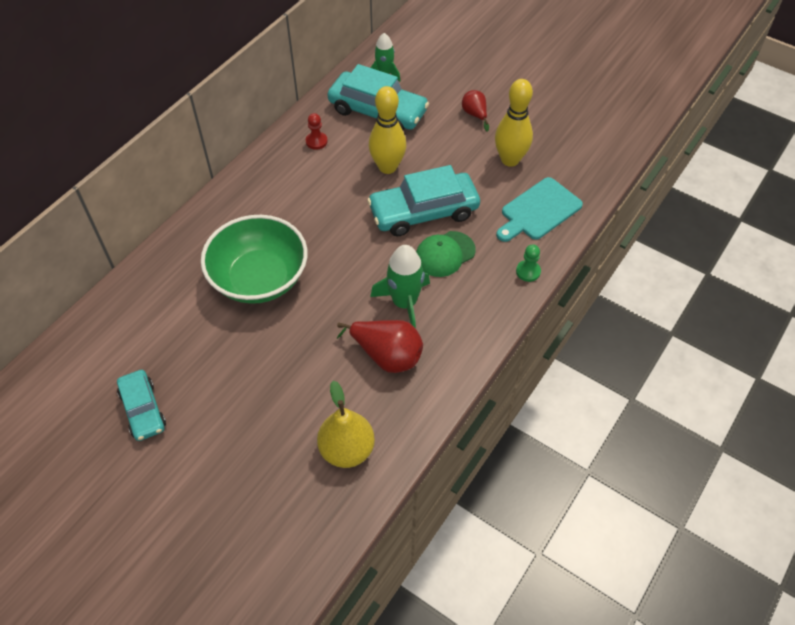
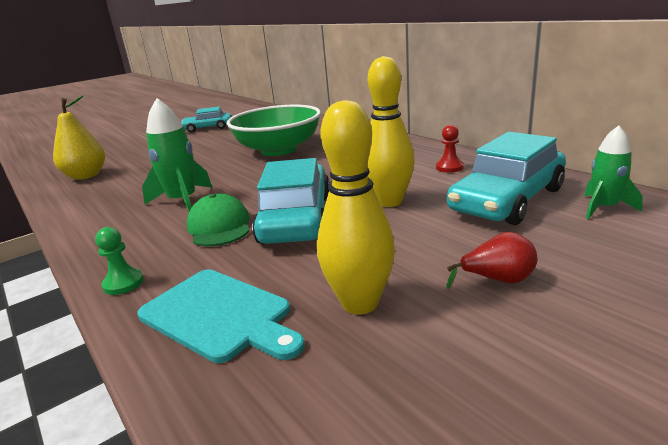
camera: 110 degrees right, 30 degrees down
red pear [337,320,423,373] -> none
turquoise cutting board [496,177,583,242] -> turquoise cutting board turned 150 degrees clockwise [137,269,305,363]

